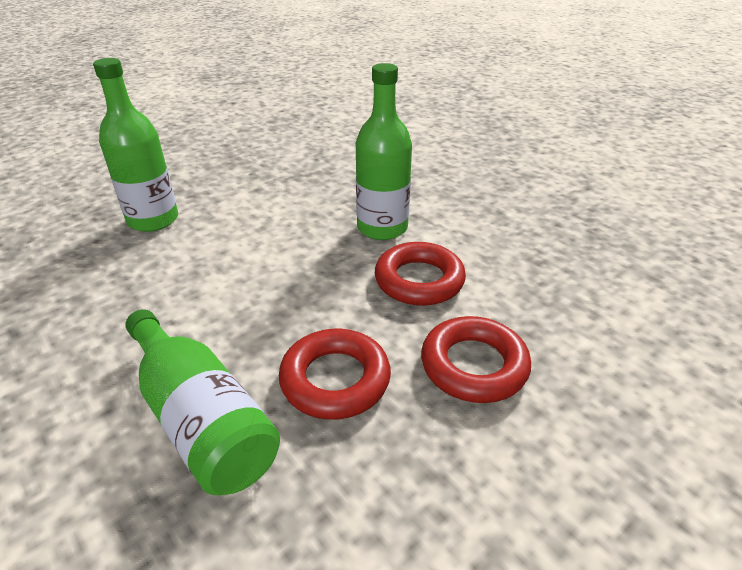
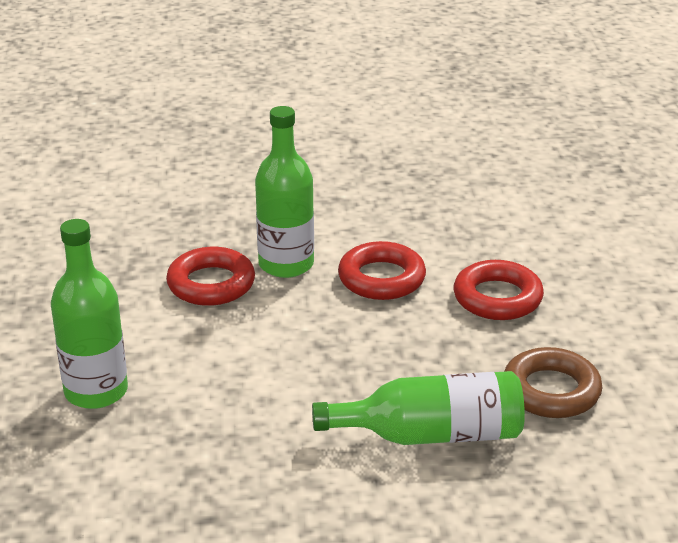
camera: 55 degrees left, 5 degrees down
red ring [279,329,391,420] -> red ring moved to [166,247,255,306]
none -> brown ring [504,347,602,418]

